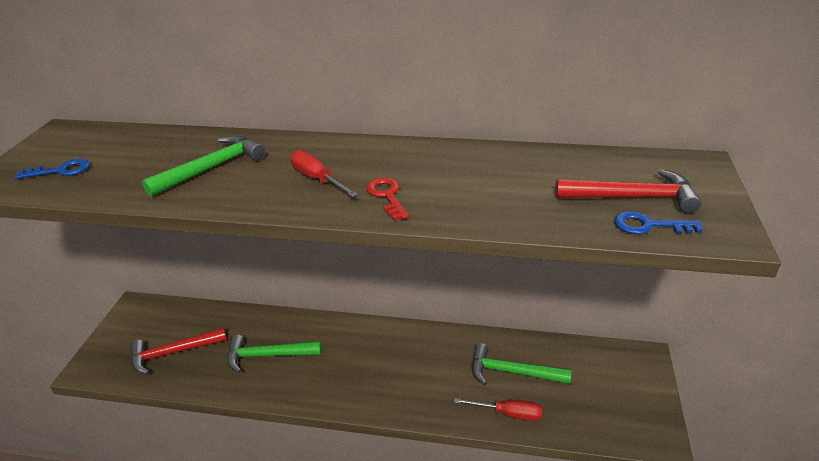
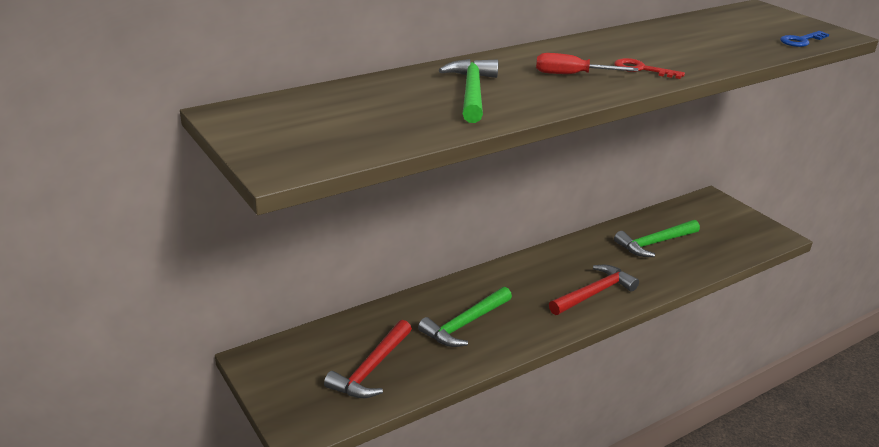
camera: 45 degrees left, 5 degrees down
blue key [14,159,90,179] -> none
red screwdriver [454,398,542,421] -> none
red hammer [555,169,701,213] -> red hammer moved to [549,265,639,315]

